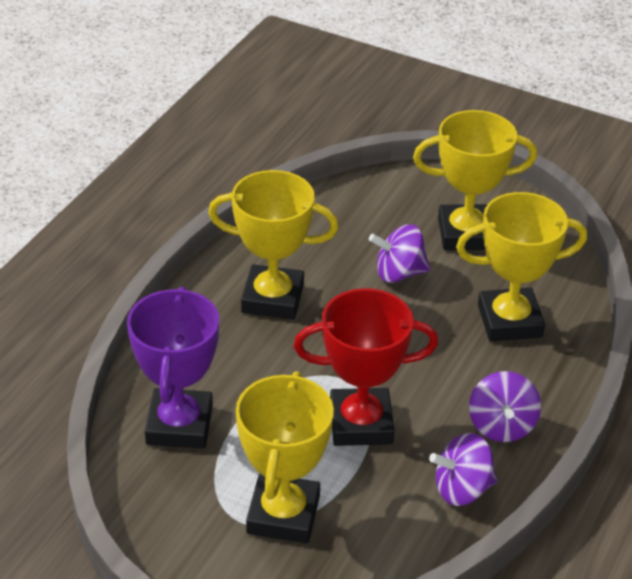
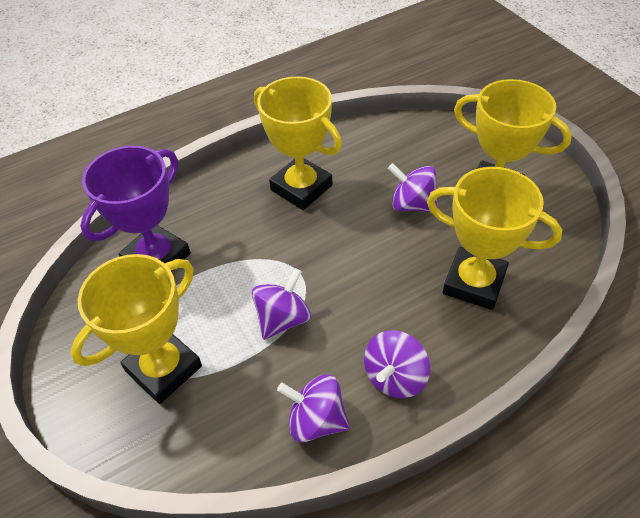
camera: 35 degrees right, 10 degrees up
red trophy [294,288,438,446] -> purple spinning top [252,268,311,340]

